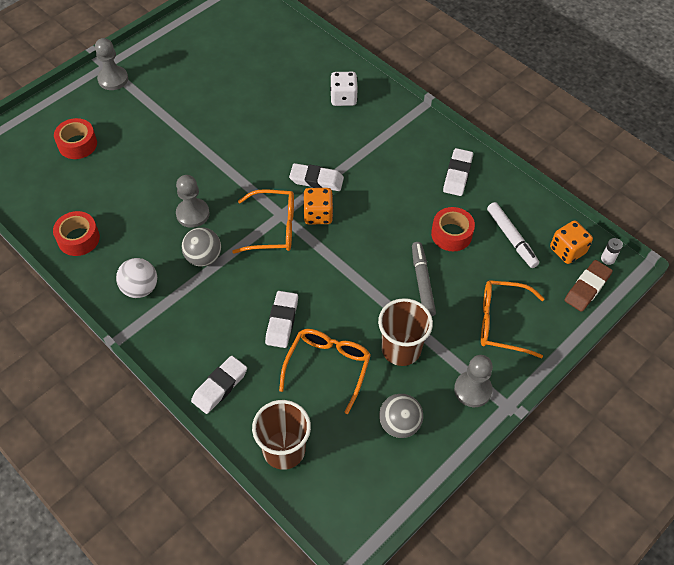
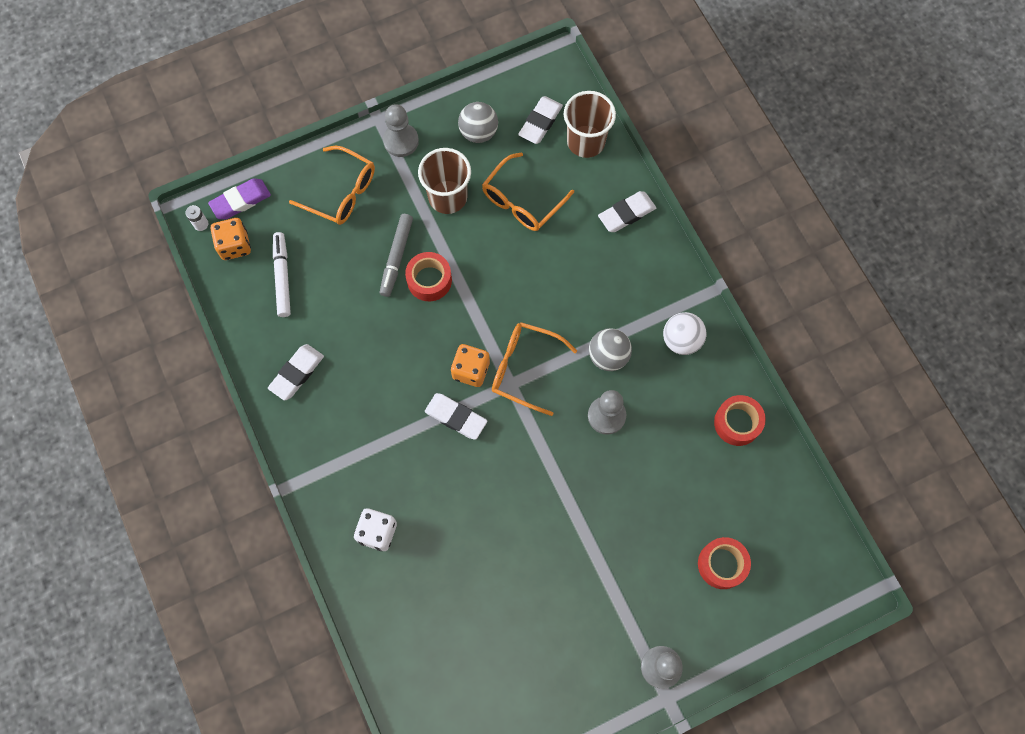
camera: 160 degrees left, 15 degrees up
white eraser [265,291,298,348] -> white eraser moved to [518,96,563,144]
red tape [431,207,475,251] -> red tape moved to [405,252,452,301]
brown eraser [564,260,613,312] -> purple eraser [208,179,271,219]

